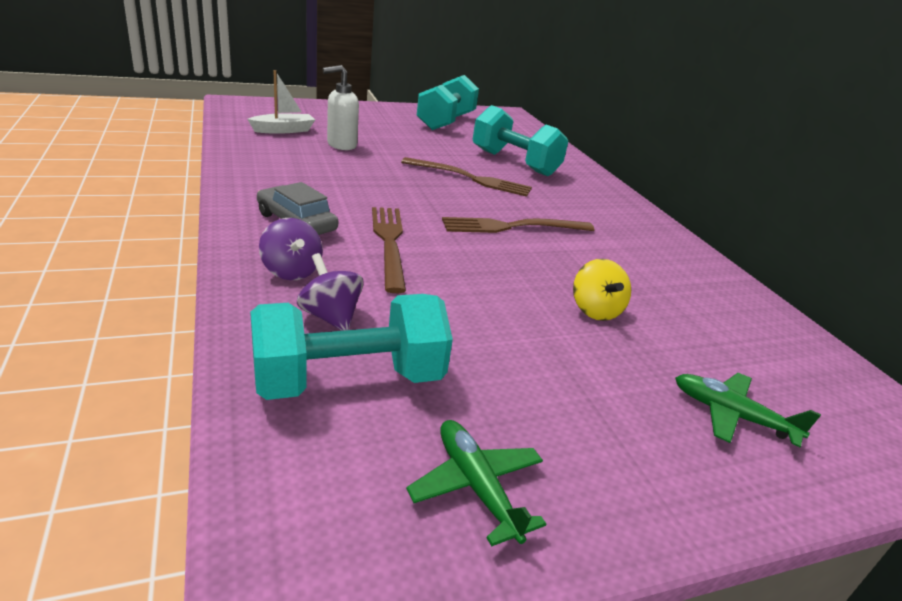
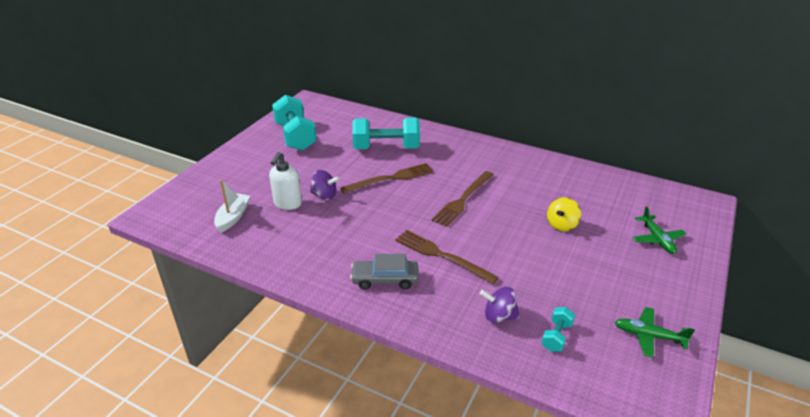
camera: 40 degrees left, 5 degrees up
turquoise dumbbell [250,294,453,400] -> turquoise dumbbell [541,307,575,351], size x0.47
purple spinning top [259,218,323,280] -> purple spinning top moved to [310,170,339,200]
yellow spinning top [573,259,631,321] -> yellow spinning top turned 90 degrees clockwise [547,197,581,231]
green plane [675,373,821,447] -> green plane turned 90 degrees counterclockwise [632,206,686,254]

